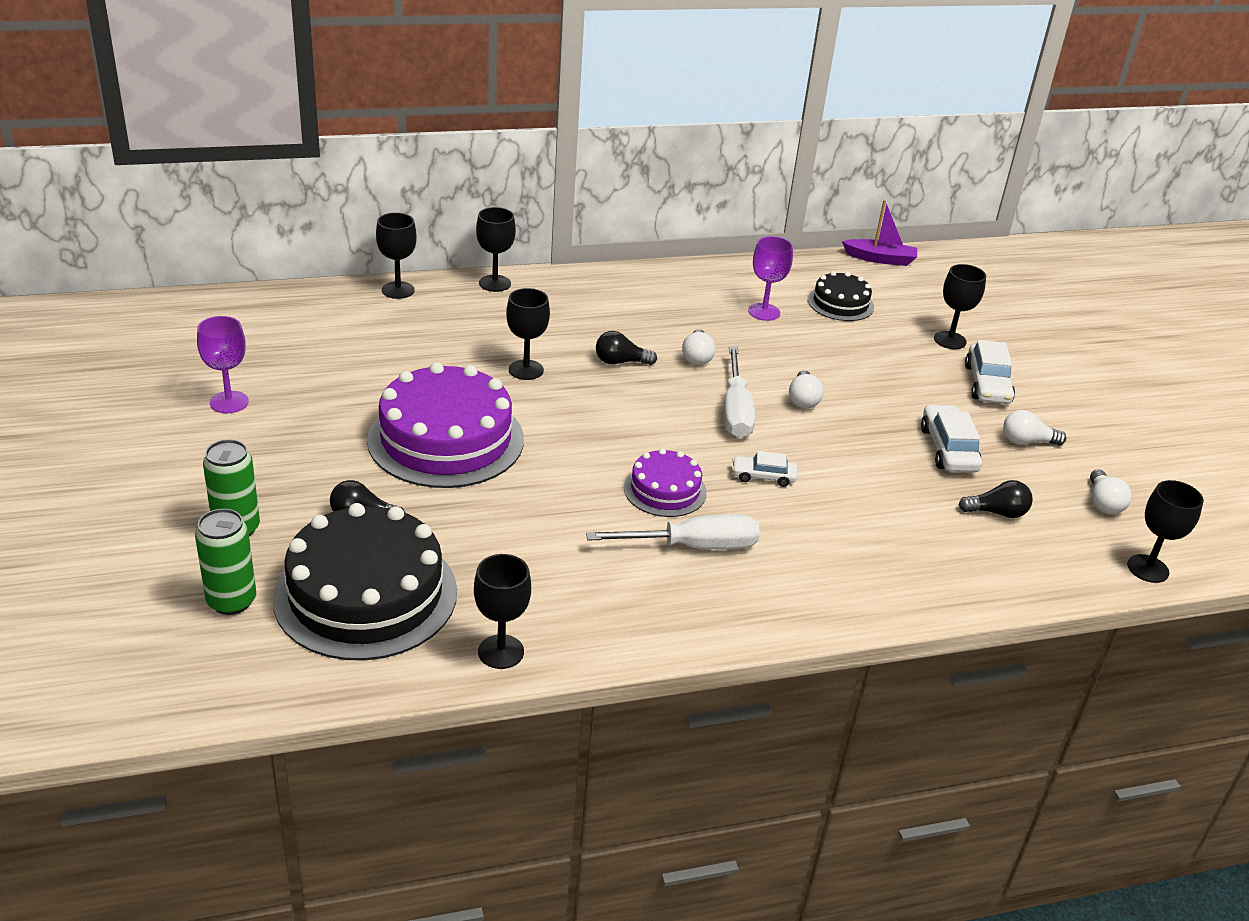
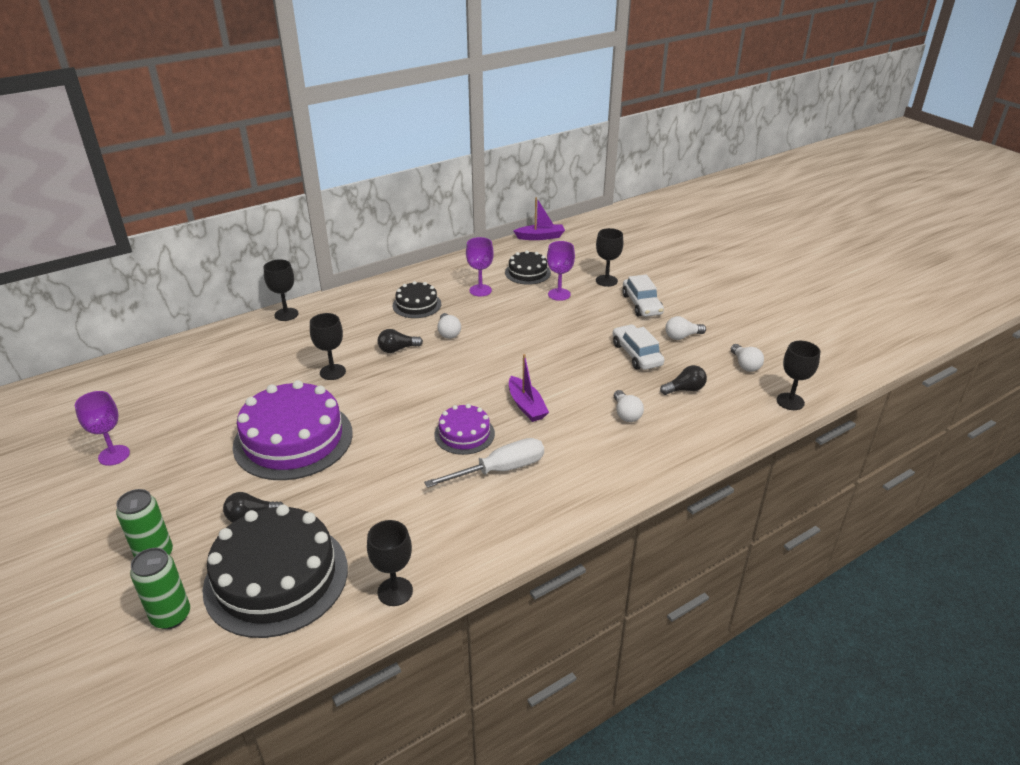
camera: 15 degrees left, 0 degrees up
black goblet [376,213,417,299] -> none
white screwdriver [724,346,755,438] -> none
white car [732,451,797,487] -> purple boat [509,354,549,422]
white light bulb [789,370,824,409] -> white light bulb moved to [614,390,644,422]
none -> black cake [393,281,441,318]
none -> purple goblet [547,241,575,301]

